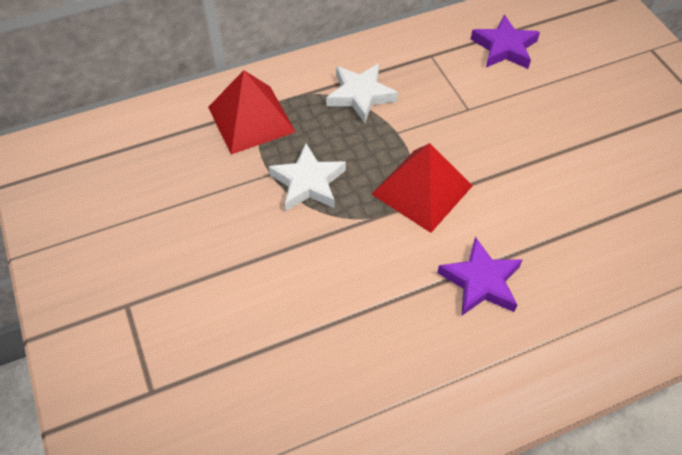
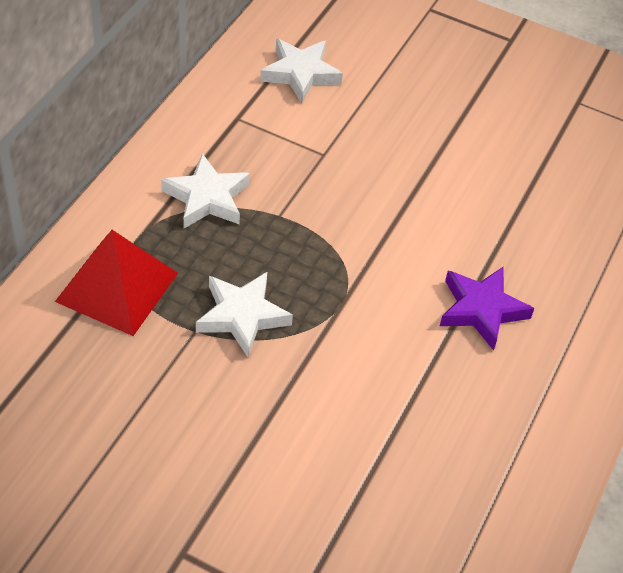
camera: 45 degrees left, 5 degrees down
red pyramid [372,143,472,233] -> none
purple star [471,15,540,69] -> white star [260,39,343,104]

